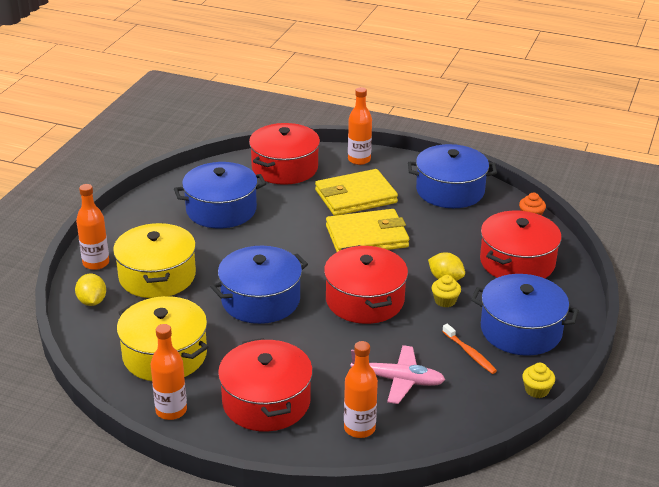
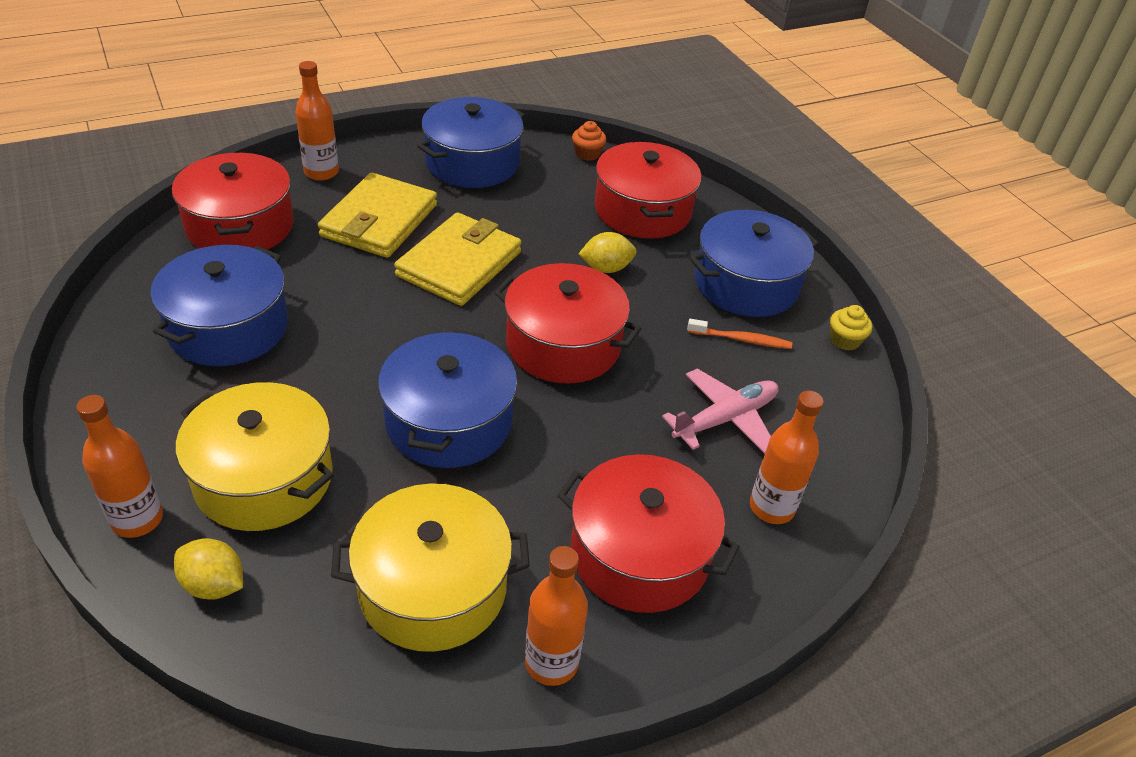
camera: 50 degrees left, 10 degrees up
yellow cupcake [432,275,461,307] -> none

